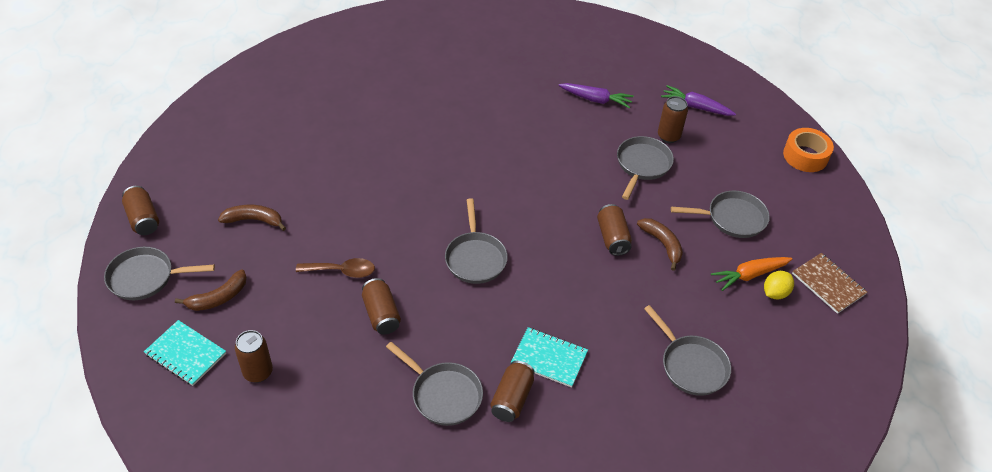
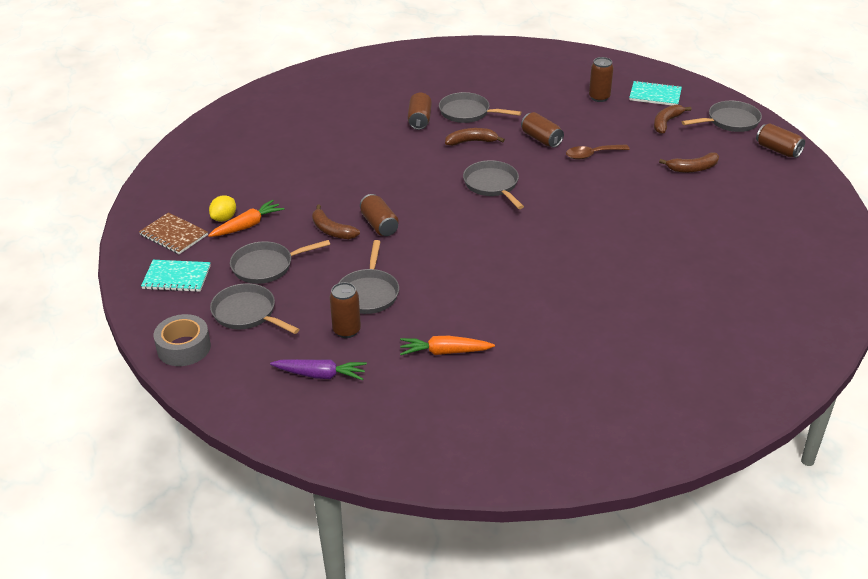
camera: 165 degrees right, 10 degrees down
turquoise notebook [511,327,588,388] -> turquoise notebook moved to [141,260,211,292]
purple carrot [559,83,634,108] -> orange carrot [400,336,495,355]
grey pan [644,305,731,396] -> grey pan moved to [210,283,299,334]
orange tape [783,128,834,172] -> grey tape [154,314,211,366]
none -> brown banana [445,128,505,146]

